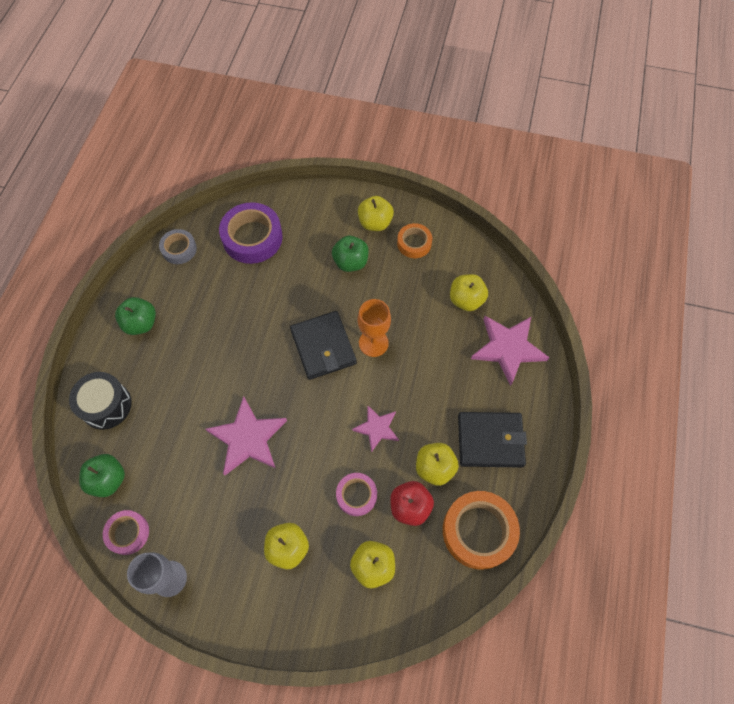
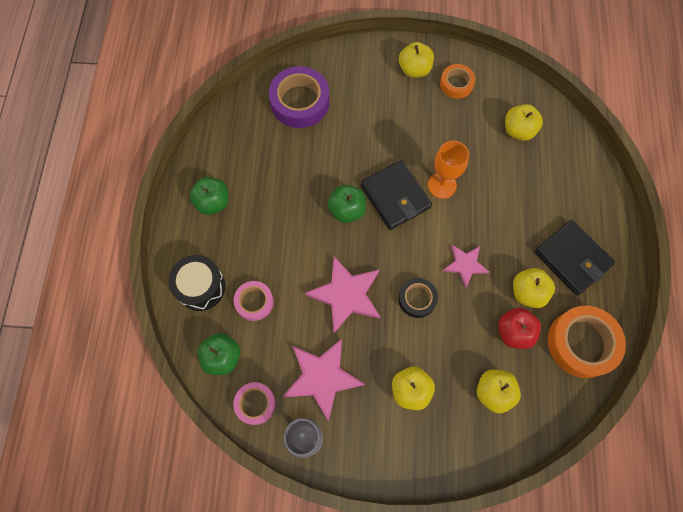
camera: 10 degrees left, 5 degrees up
grey tape [159,229,197,264] -> none
green apple [332,236,369,272] -> green apple moved to [328,185,366,223]
pink tape [336,473,377,516] -> pink tape moved to [234,281,274,321]
black wallet [458,412,527,468] -> black wallet turned 60 degrees clockwise [535,220,615,295]
pink star [471,316,550,386] -> pink star moved to [282,339,365,421]
none -> black tape [398,278,438,318]

